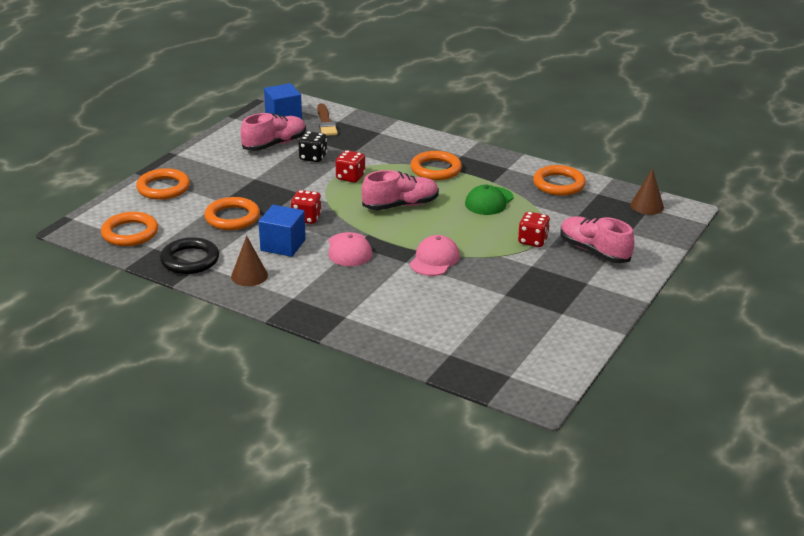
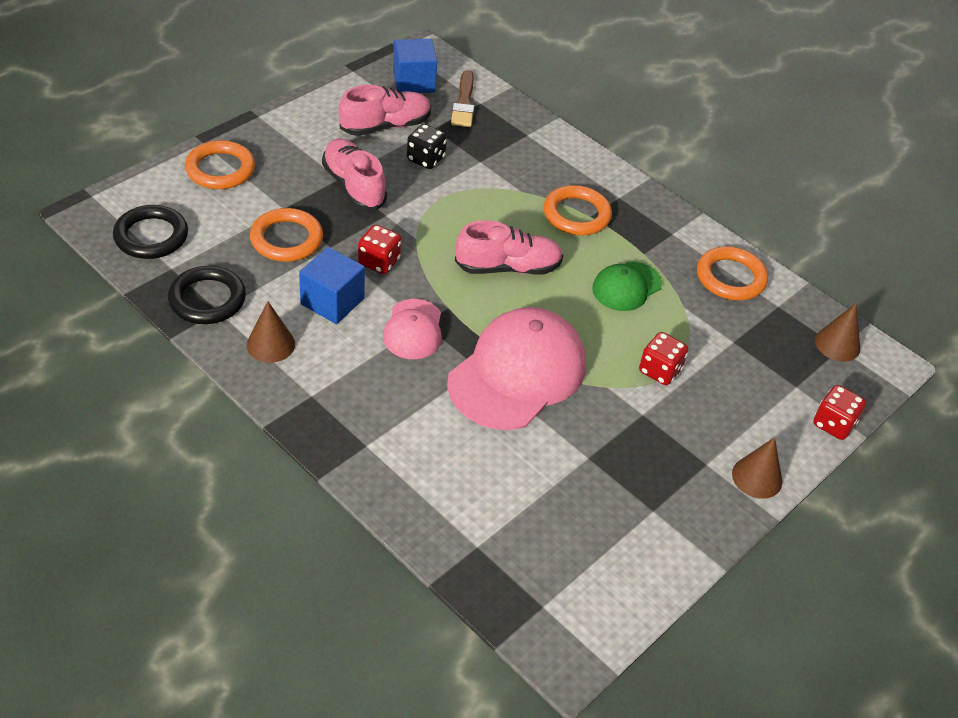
camera: 10 degrees right, 15 degrees up
orange ring [101,212,158,246] -> black ring [113,205,188,259]
red dice [336,150,365,183] -> red dice moved to [813,385,866,440]
pink cap [410,235,460,276] -> pink cap [447,307,586,430], size x1.91
pink shoe [561,216,634,263] -> pink shoe moved to [322,138,387,210]
none -> brown cone [732,437,782,499]

